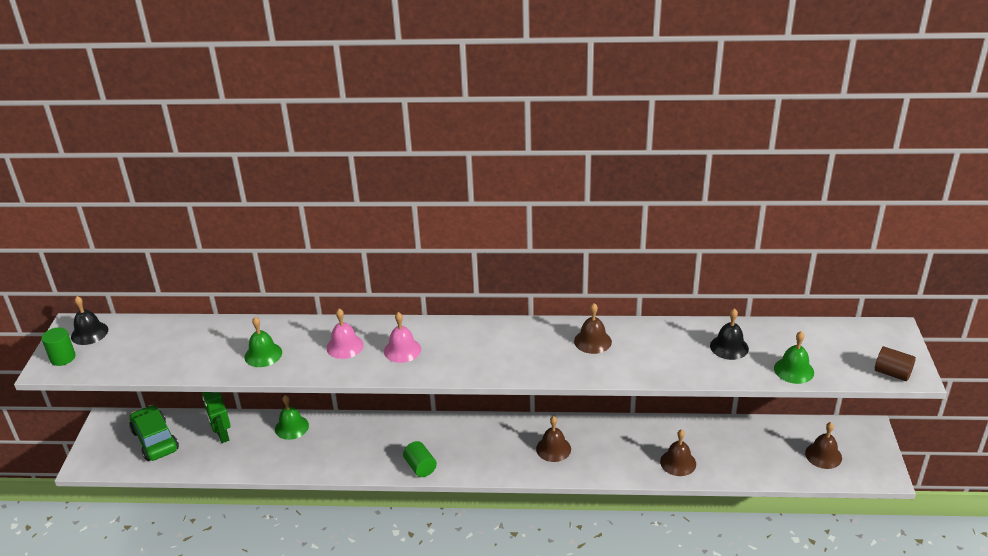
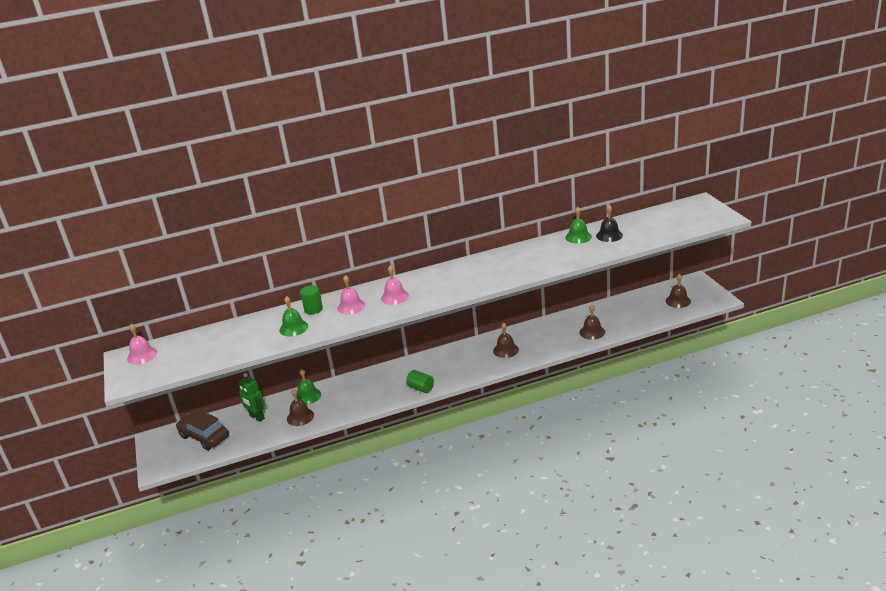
camera: 20 degrees left, 5 degrees down
green cylinder [42,327,76,366] -> green cylinder moved to [300,285,323,314]
black bell [71,296,108,345] -> pink bell [127,324,157,365]
green car [129,405,179,461] -> brown car [176,411,229,450]
brown bell [574,303,612,354] -> brown bell moved to [287,389,314,426]
green bell [774,331,814,384] -> green bell moved to [565,207,592,244]
brown cylinder [875,346,916,381] -> none

